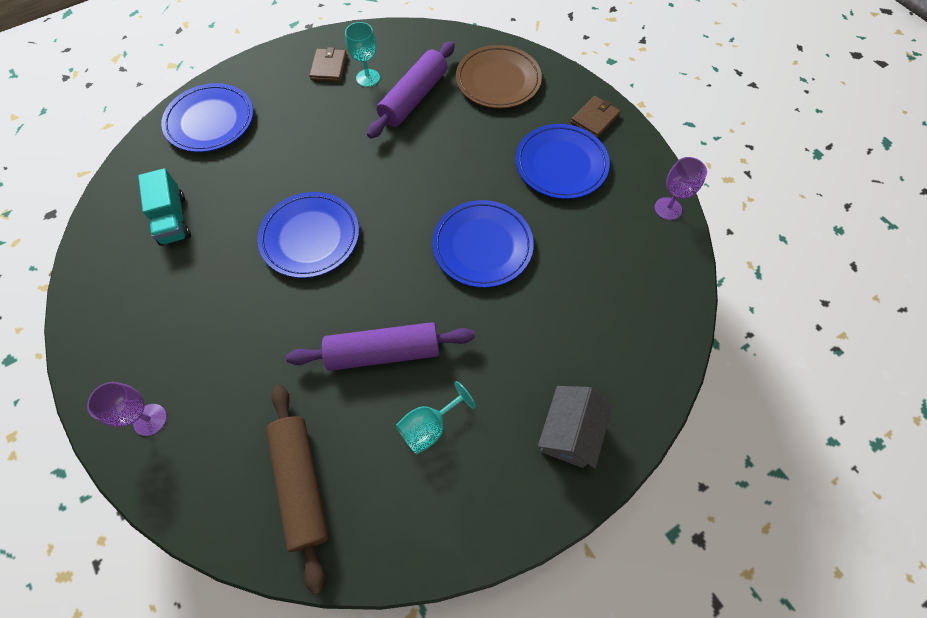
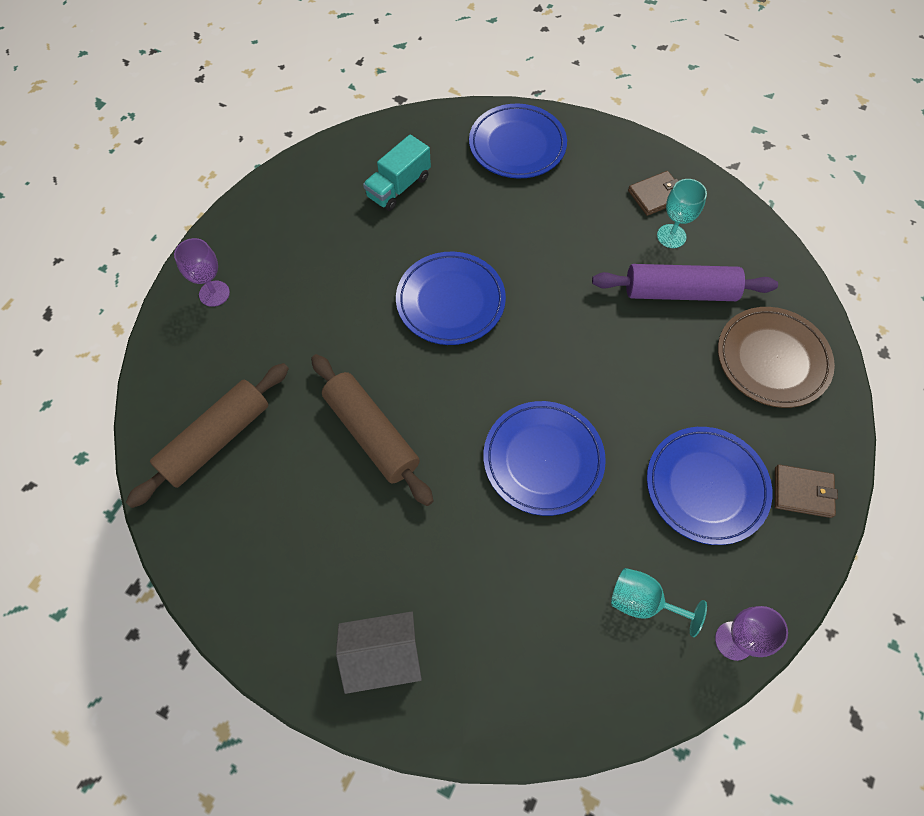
camera: 60 degrees right, 0 degrees up
purple rolling pin [286,322,475,371] -> brown rolling pin [311,354,433,506]
turquoise goblet [396,381,476,454] -> turquoise goblet moved to [611,568,707,637]

